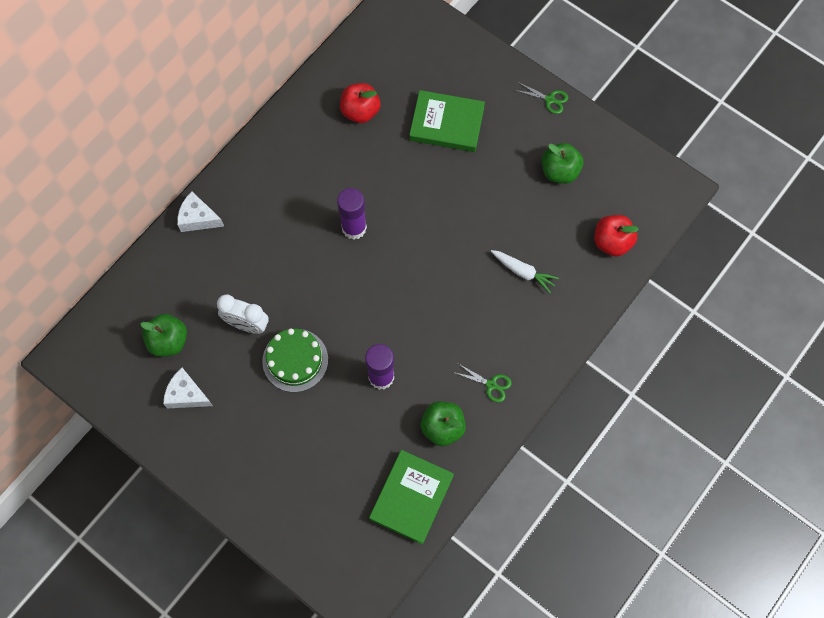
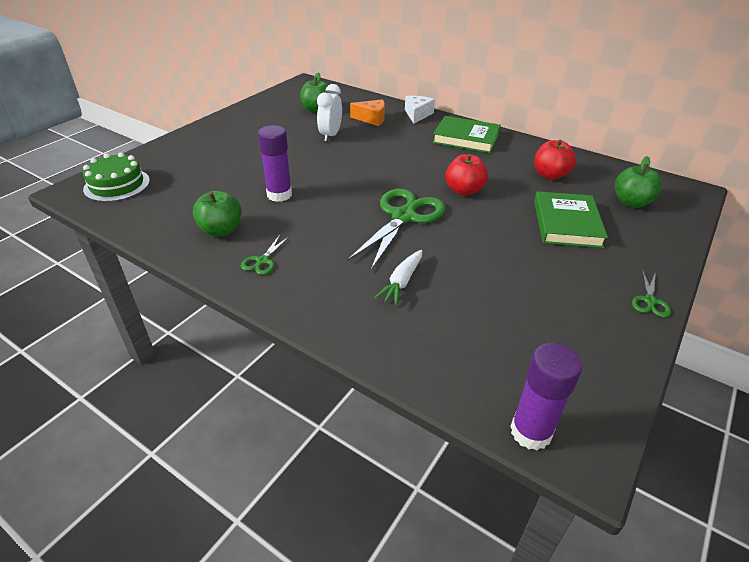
camera: 85 degrees right, 30 degrees down
white cheese [163,368,213,408] -> none
green cake [262,328,328,392] -> green cake moved to [83,152,150,202]
purple glue stick [337,188,367,240] -> purple glue stick moved to [510,343,582,450]
green book [369,450,454,545] -> green book moved to [432,116,501,153]
green apple [542,143,583,184] -> green apple moved to [615,156,662,208]
red apple [594,215,639,257] -> red apple moved to [445,154,488,196]
none -> green scissors [347,189,446,270]
none -> orange cheese [350,99,385,126]

